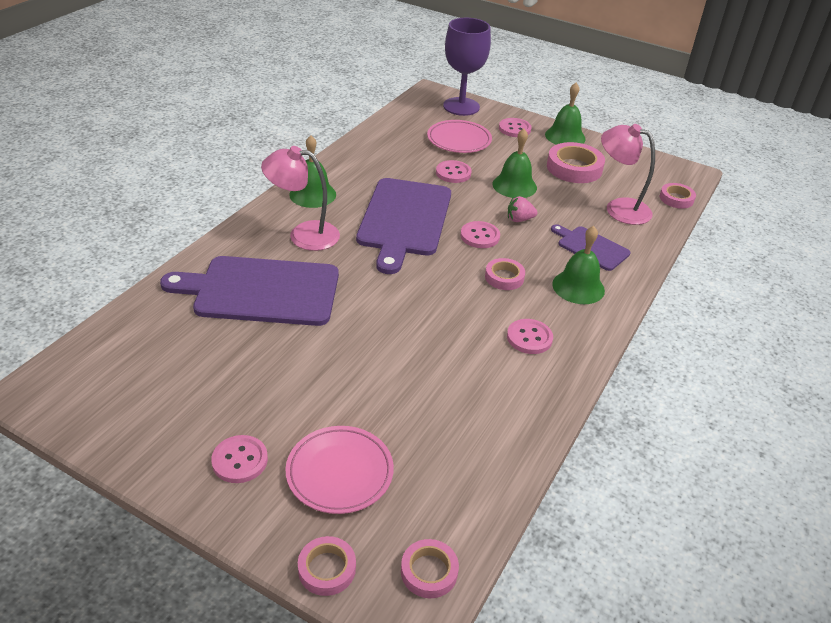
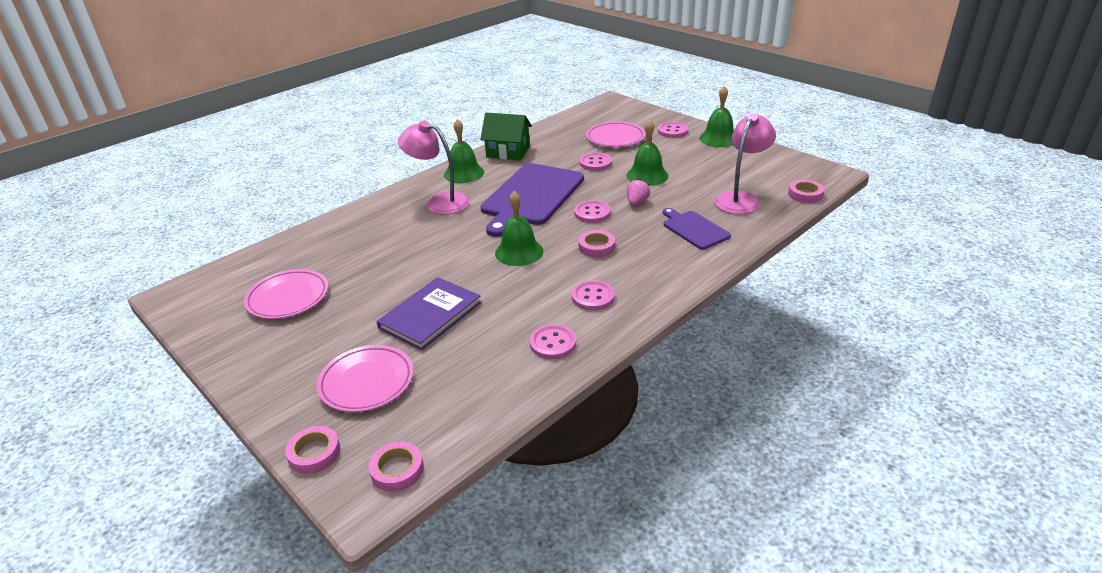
camera: 20 degrees right, 5 degrees down
purple cutting board [160,256,339,326] -> none
pink button [211,435,268,483] -> pink button moved to [530,324,576,359]
purple goblet [443,18,491,116] -> none
pink strawberry [508,196,538,222] -> pink strawberry turned 105 degrees clockwise [627,179,650,205]
pink tape [547,142,605,183] -> none
green bell [552,226,605,304] -> green bell moved to [495,191,544,266]
pink lamp [601,124,655,225] -> pink lamp turned 75 degrees clockwise [714,113,776,214]
none -> pink plate [244,269,328,319]
none -> purple book [376,277,481,350]
none -> green house [480,113,532,160]

